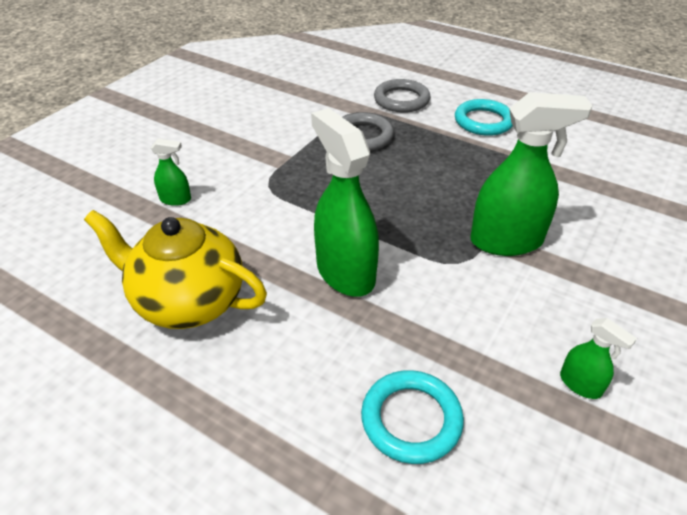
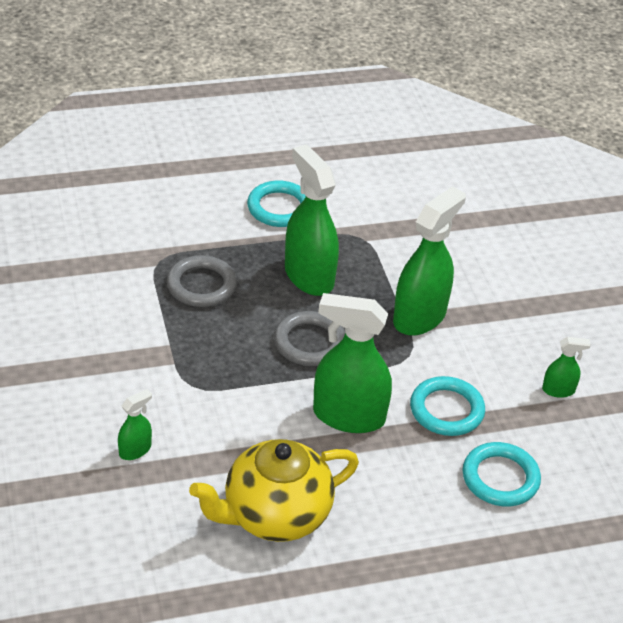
camera: 50 degrees left, 0 degrees up
grey ring [374,79,430,113] -> grey ring moved to [274,311,345,366]
none -> green spray bottle [285,145,339,296]
none -> turquoise ring [410,376,485,436]

